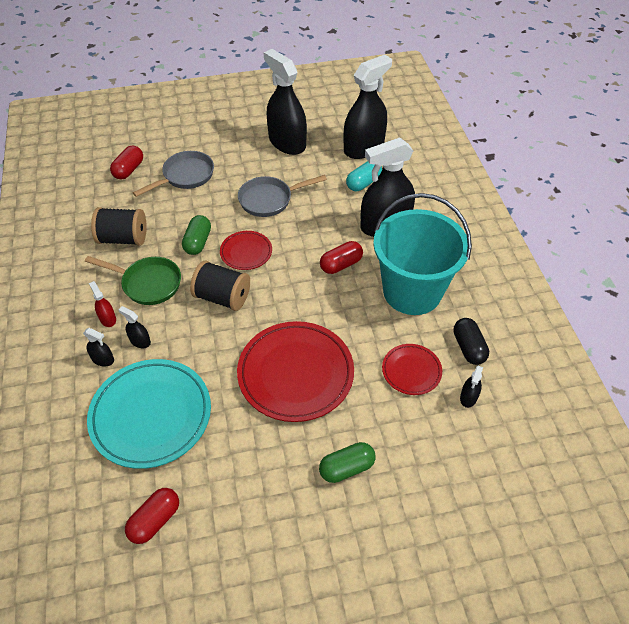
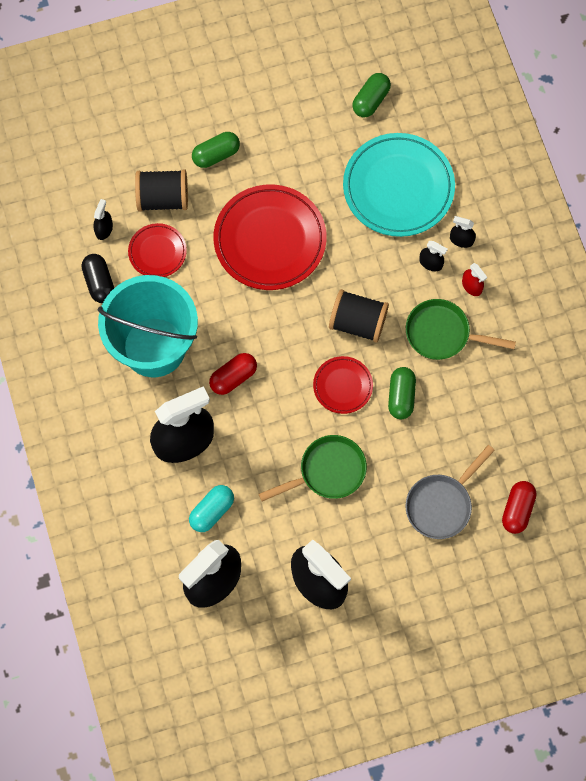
camera: 175 degrees right, 20 degrees up
black spool [91,207,147,246] -> black spool moved to [135,169,188,212]
red capsule [125,488,179,544] -> green capsule [352,73,391,117]
grey pan [238,175,327,217] -> green pan [259,435,367,501]

